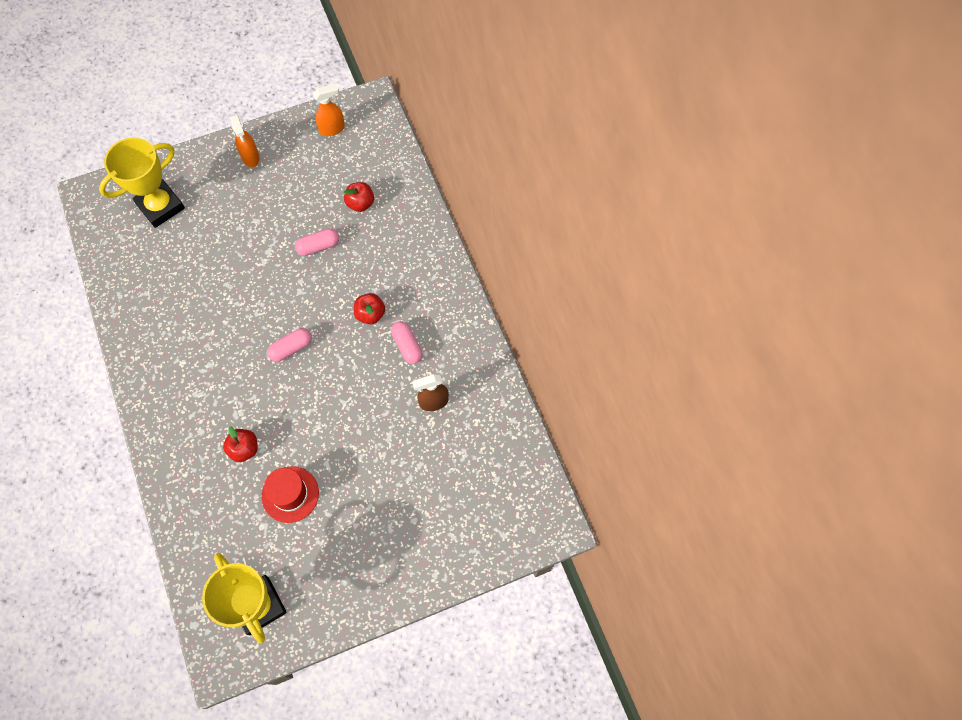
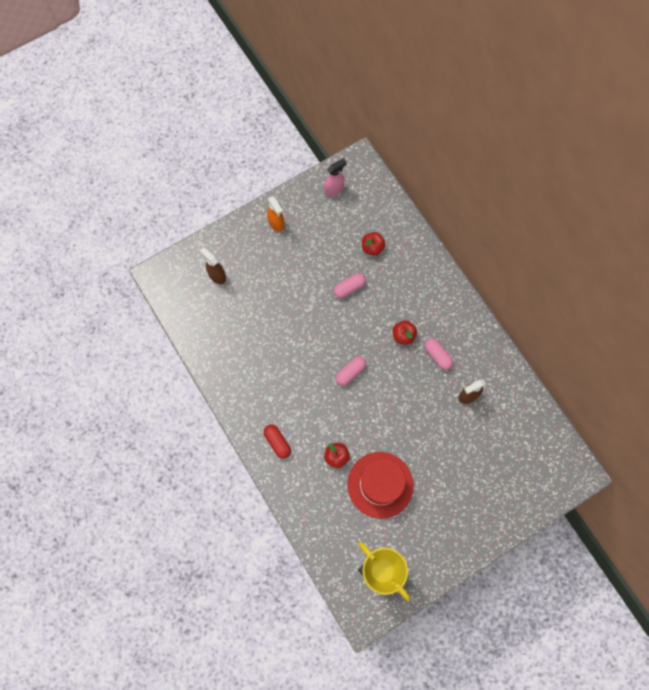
camera: 10 degrees left, 5 degrees up
yellow trophy [99,137,185,228] -> brown spray bottle [200,247,226,284]
red hat [262,466,319,523] -> red hat [347,452,414,519], size x1.53
orange spray bottle [313,83,345,136] -> pink spray bottle [324,158,347,197]
none -> red capsule [264,424,291,458]

